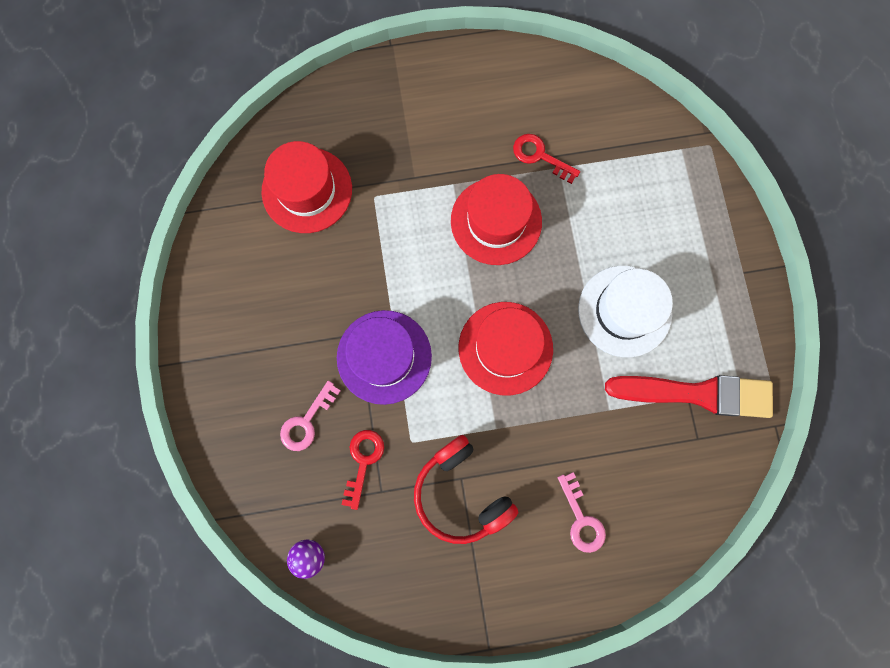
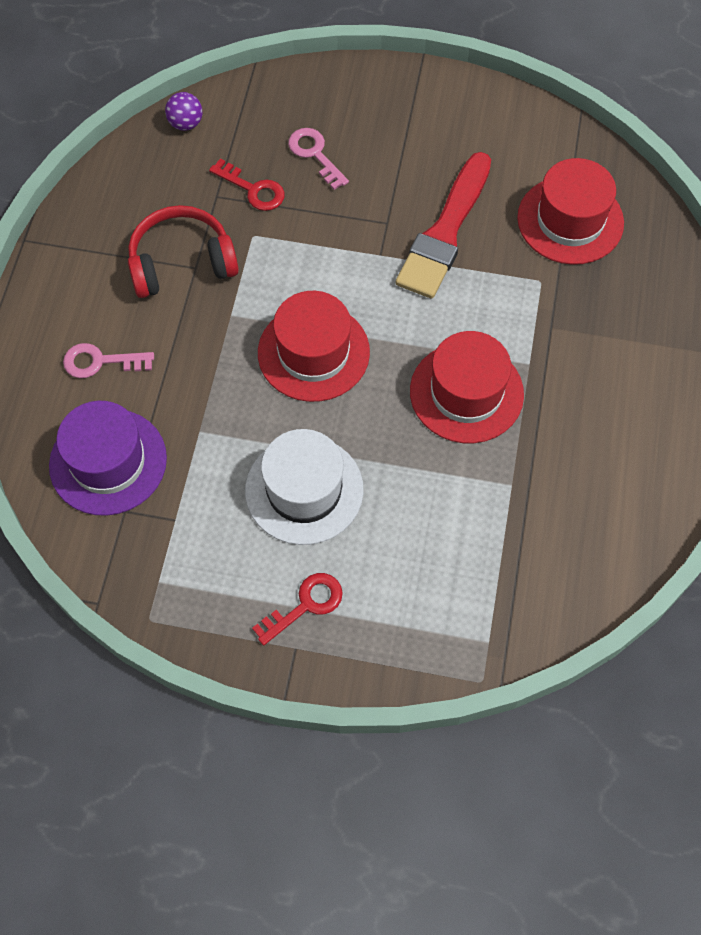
camera: 110 degrees right, 15 degrees down
purple hat [337,310,432,405] -> purple hat moved to [49,401,167,516]
red key [513,134,580,184] -> red key moved to [252,573,343,646]
red brush [605,375,773,418] -> red brush moved to [396,152,491,299]

